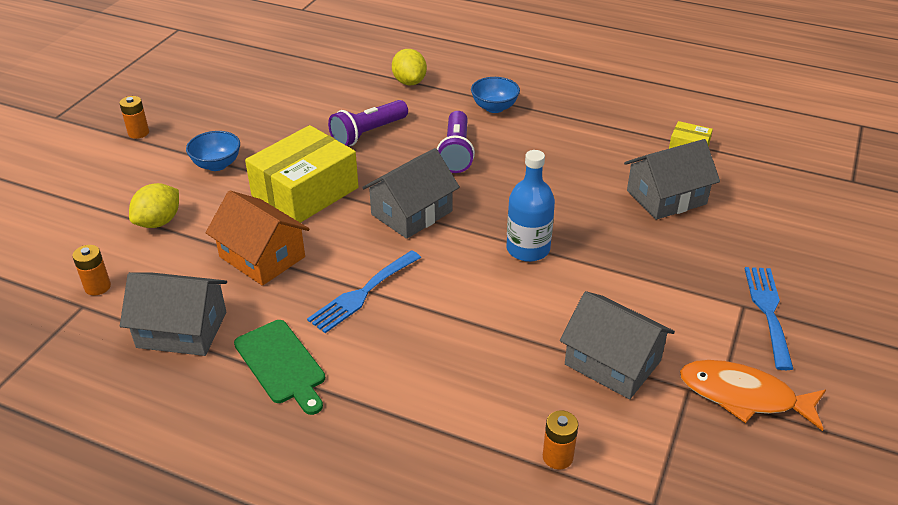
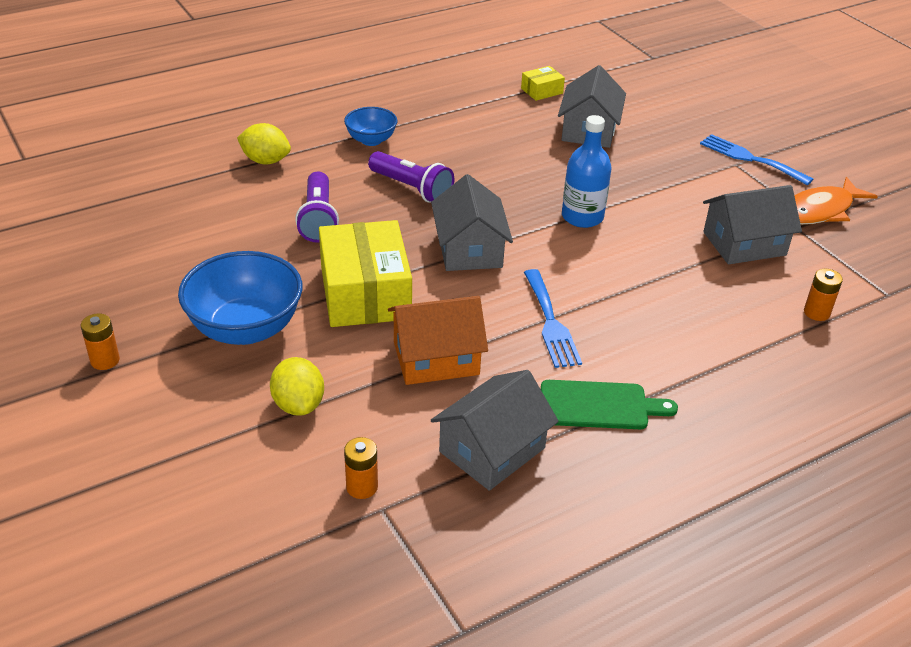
camera: 55 degrees left, 0 degrees up
blue bowl [186,131,240,171] -> blue bowl [178,251,302,345], size x1.80

